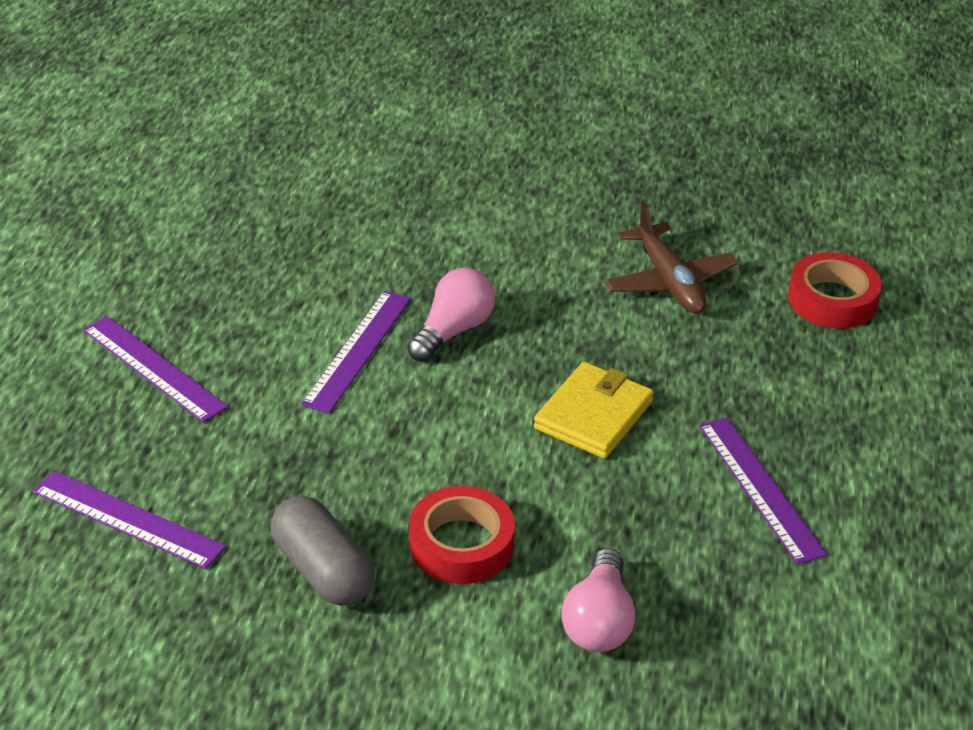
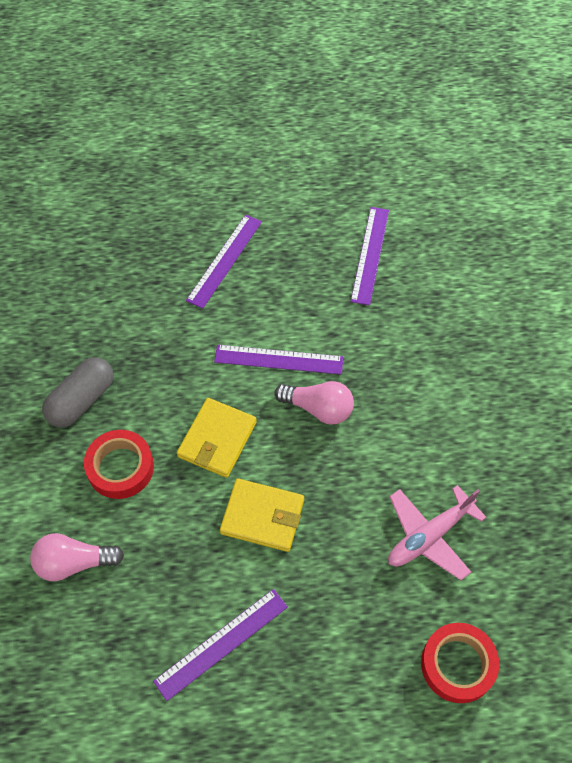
camera: 75 degrees right, 20 degrees up
purple ruler [33,471,226,569] -> purple ruler moved to [350,207,389,305]
brown plane [605,202,738,314] -> pink plane [388,485,486,580]
none -> yellow wallet [177,398,257,478]

